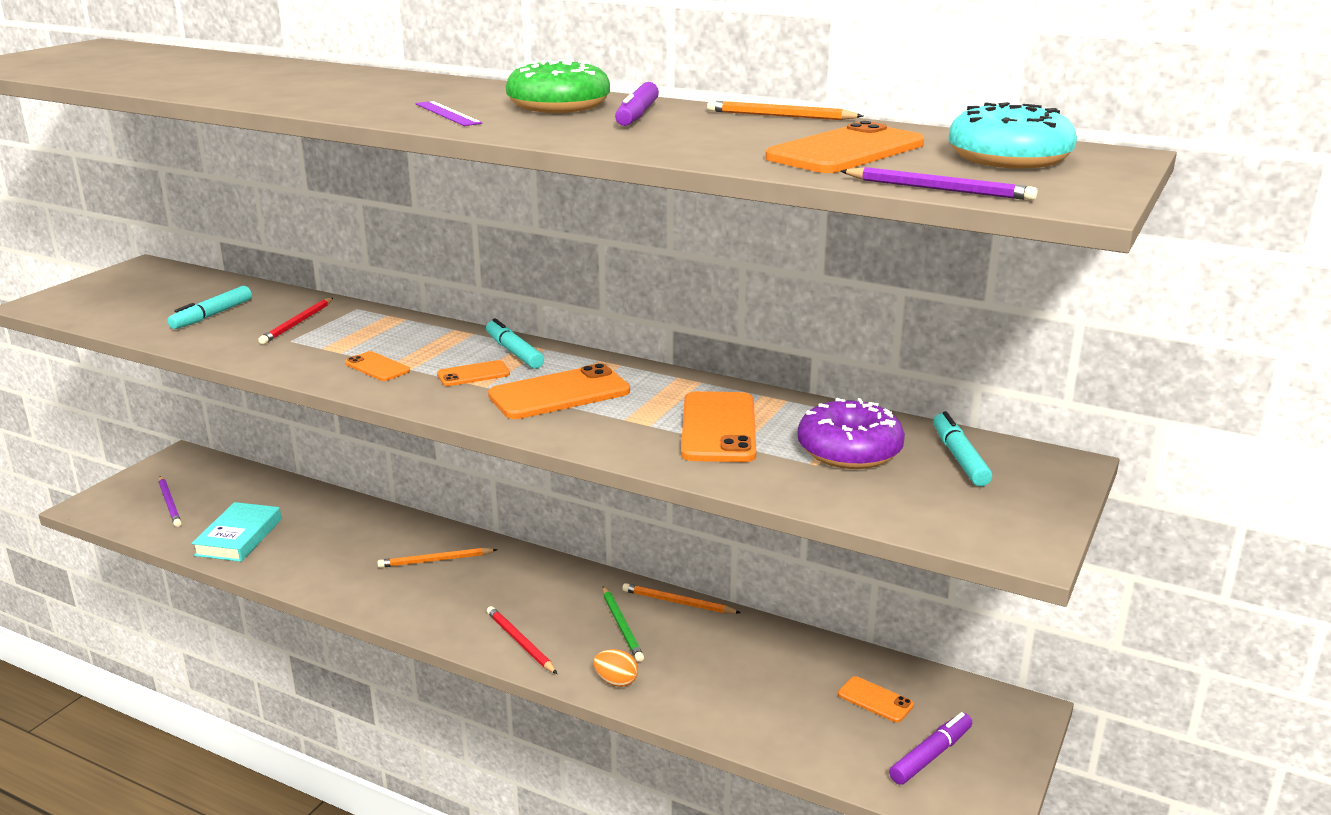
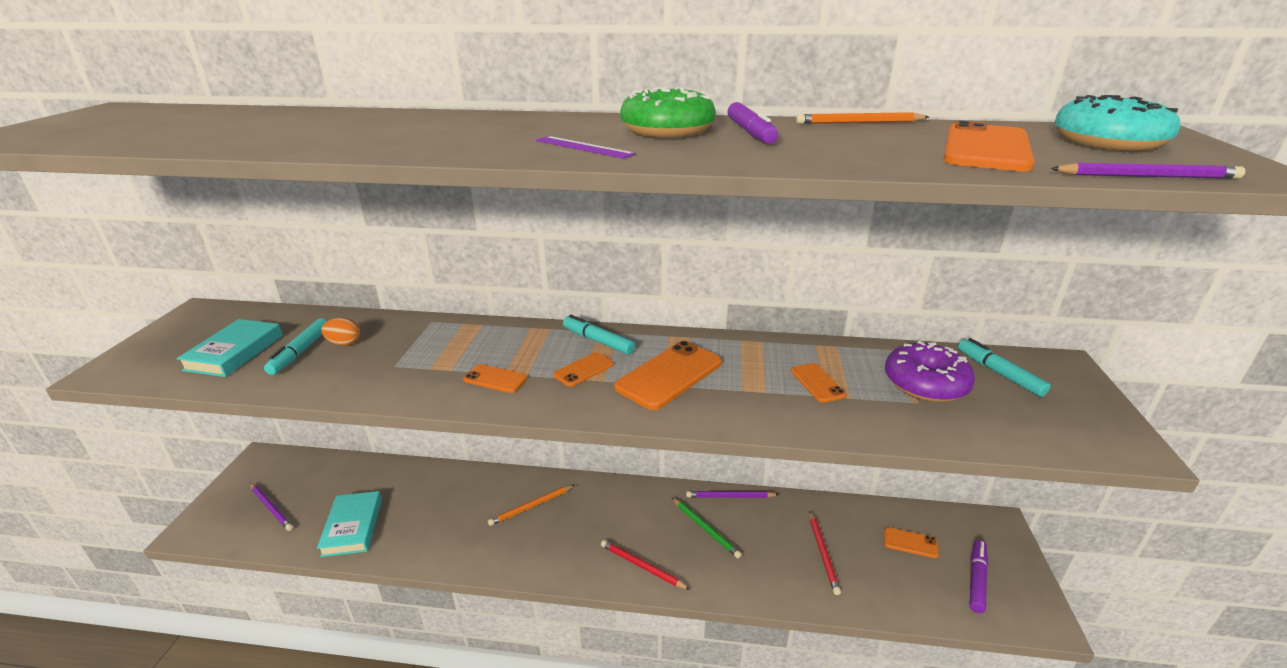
camera: 20 degrees left, 5 degrees up
red pencil [258,298,333,344] -> red pencil moved to [810,511,841,595]
orange egg [594,649,638,687] -> orange egg moved to [321,318,360,346]
orange pencil [622,583,741,614] -> purple pencil [686,491,779,498]
orange phone [681,391,756,462] -> orange phone [791,363,846,403], size x0.53
none -> turquoise book [177,319,283,377]

